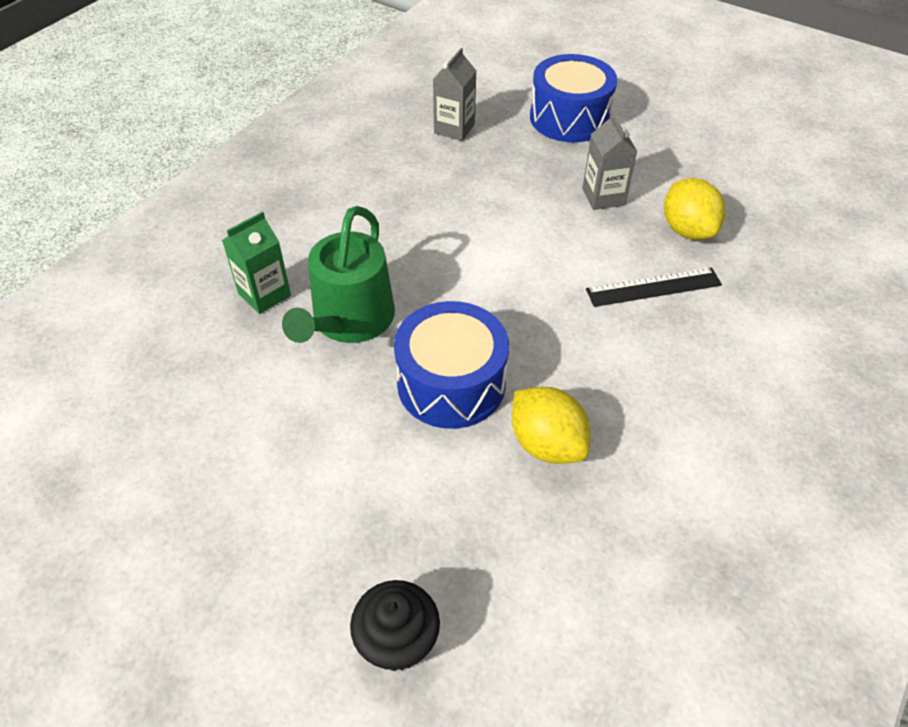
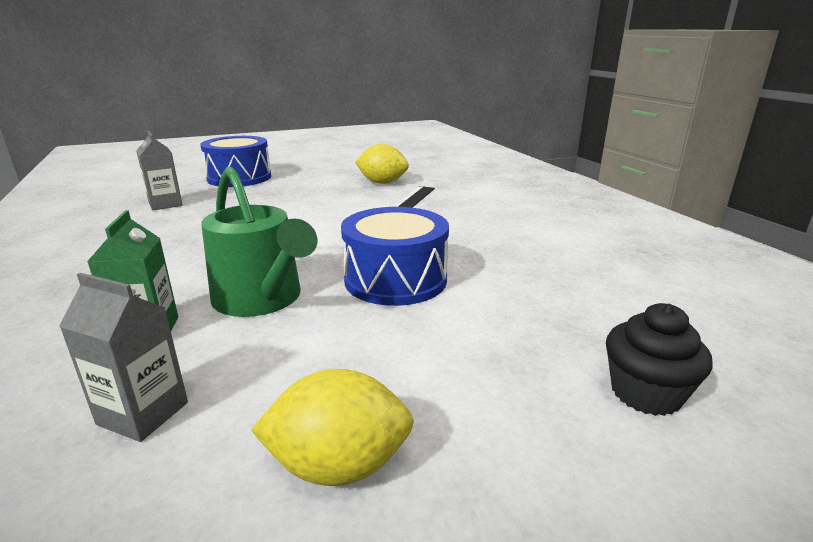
camera: 55 degrees left, 25 degrees down
yellow lemon [512,387,590,464] -> yellow lemon moved to [251,369,414,486]
grey carton [582,113,638,210] -> grey carton moved to [59,273,188,442]

